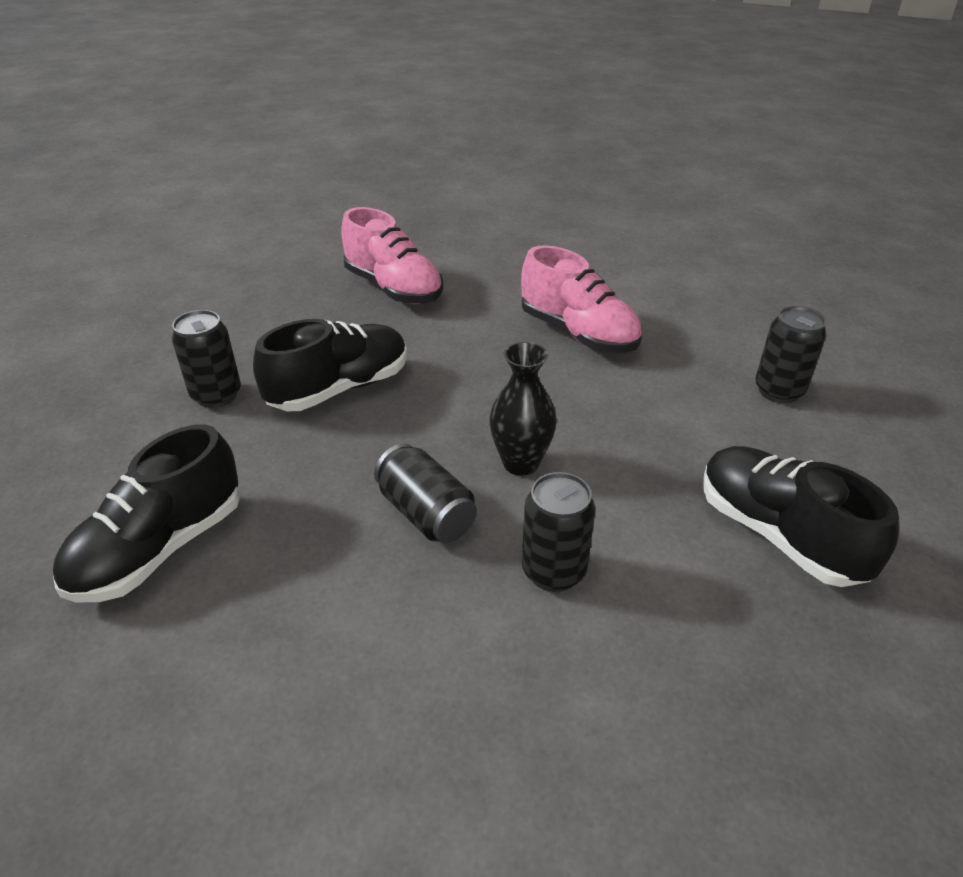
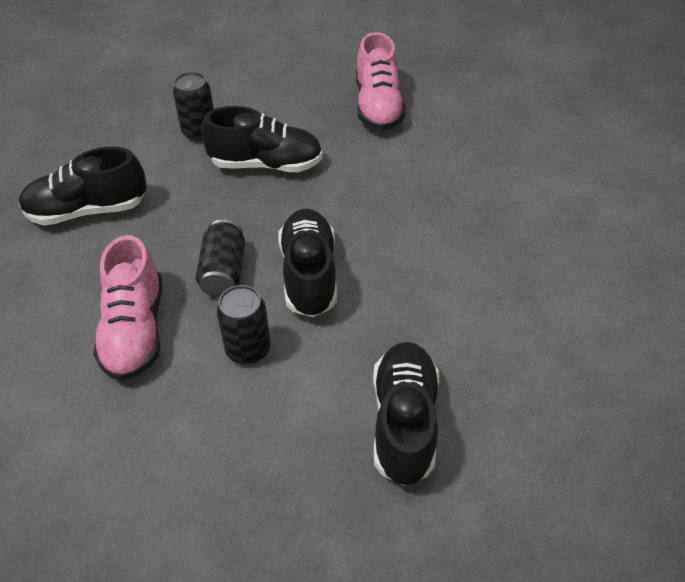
camera: 40 degrees right, 10 degrees up
black vase [489,342,557,476] -> black shoe [278,208,337,317]
pink shoe [521,245,642,353] -> pink shoe moved to [93,235,162,381]
black can [755,306,826,403] -> none

